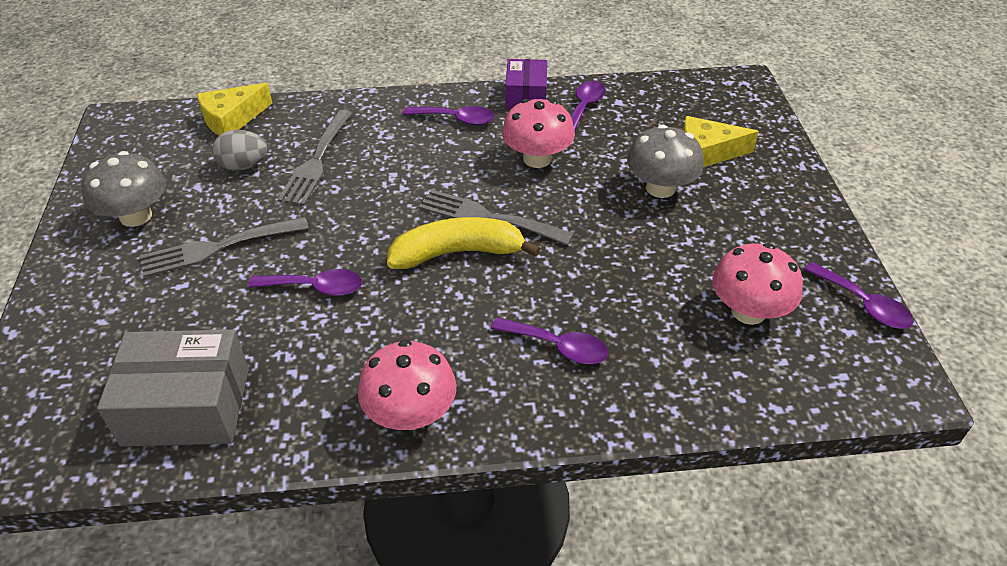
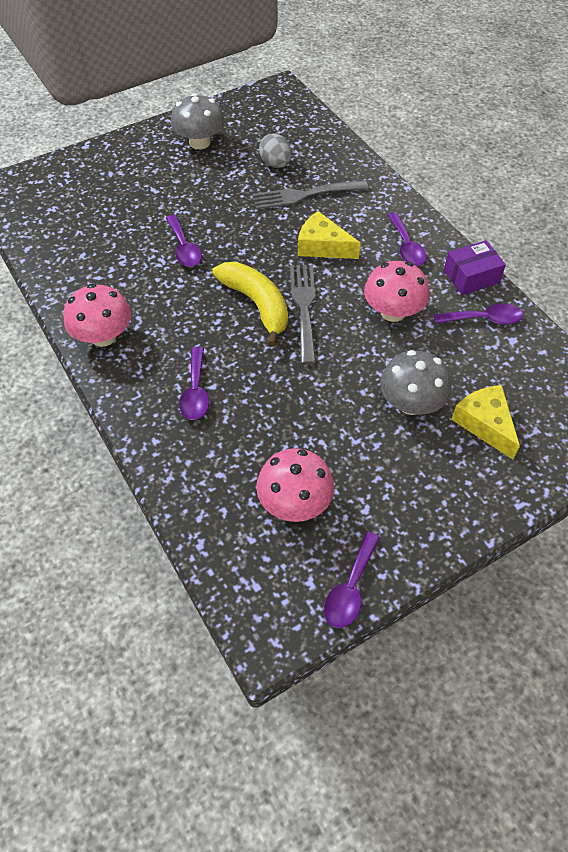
camera: 65 degrees right, 10 degrees up
grey box [97,329,249,447] -> none
grey fork [140,217,309,278] -> none
yellow cheese [197,83,272,135] -> yellow cheese moved to [298,211,361,259]

